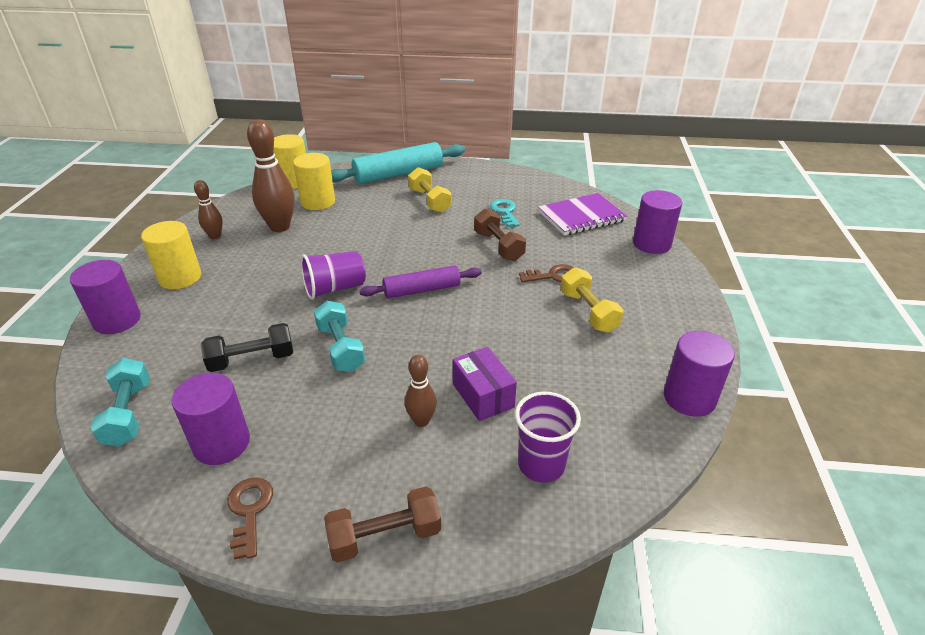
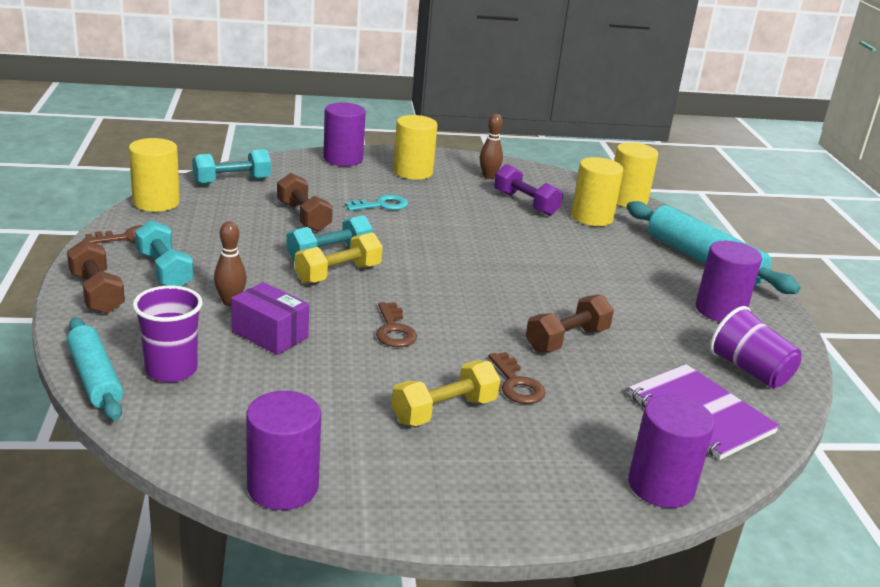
camera: 75 degrees right, 10 degrees down
purple cylinder [172,373,250,465] -> purple cylinder moved to [695,241,762,322]
black dumbbell [201,323,293,372] -> brown dumbbell [277,173,333,232]
brown bowling pin [247,119,295,232] -> purple dumbbell [494,164,563,216]
purple cup [301,251,366,300] -> purple cup moved to [710,306,801,388]
purple rolling pin [360,265,482,298] -> none
yellow dumbbell [408,167,451,213] -> yellow dumbbell moved to [295,232,383,284]
purple box [453,347,517,421] -> purple box turned 75 degrees clockwise [231,282,309,355]
turquoise key [490,199,519,227] -> turquoise key moved to [345,195,408,211]
none -> turquoise rolling pin [67,317,123,421]
none -> yellow cylinder [129,138,180,212]
none -> turquoise dumbbell [135,220,194,286]
none -> brown key [376,302,417,347]

